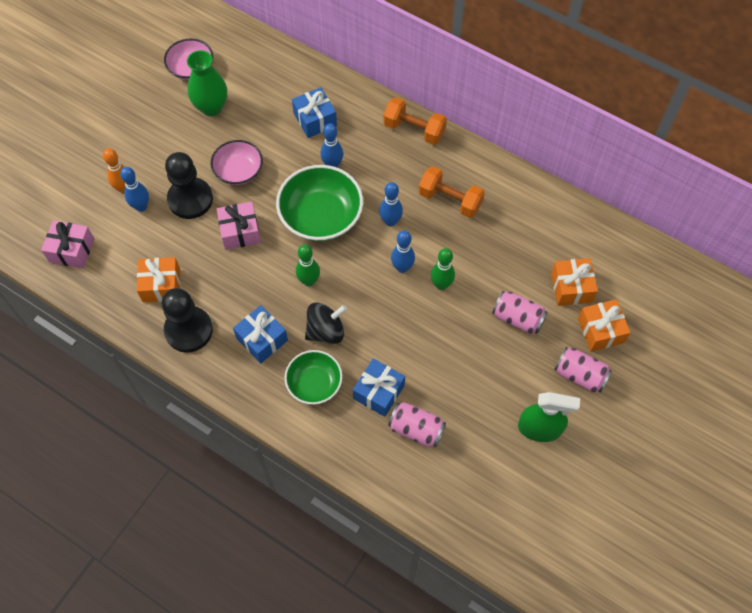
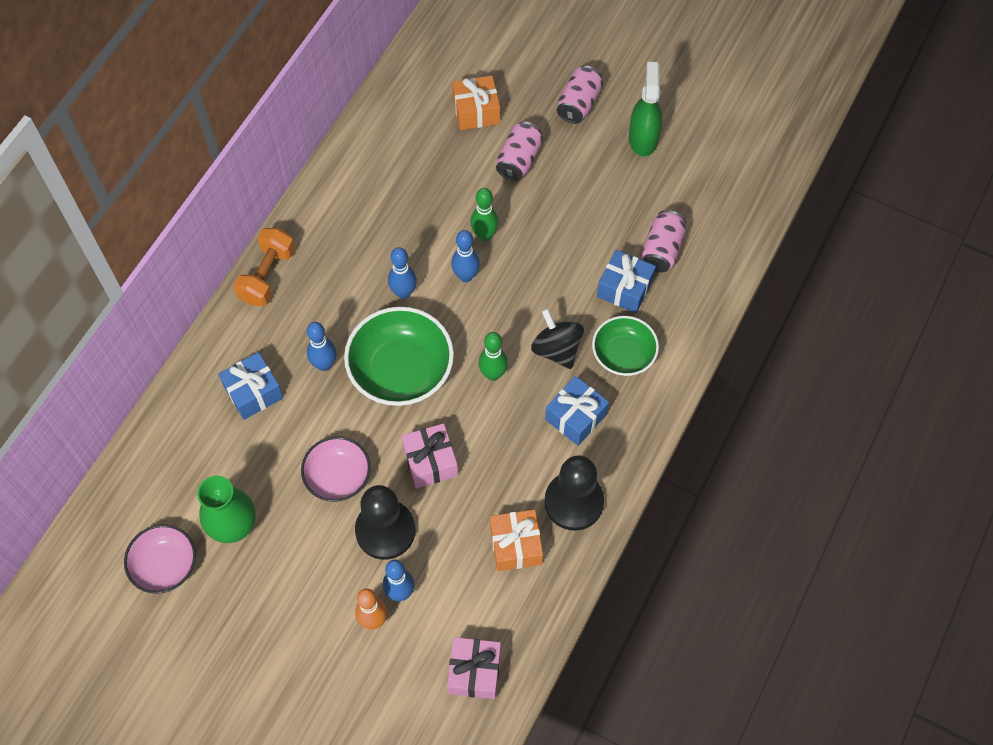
camera: 95 degrees left, 0 degrees up
orange dumbbell [419,166,485,218] -> none
orange gift [578,299,631,351] -> none

